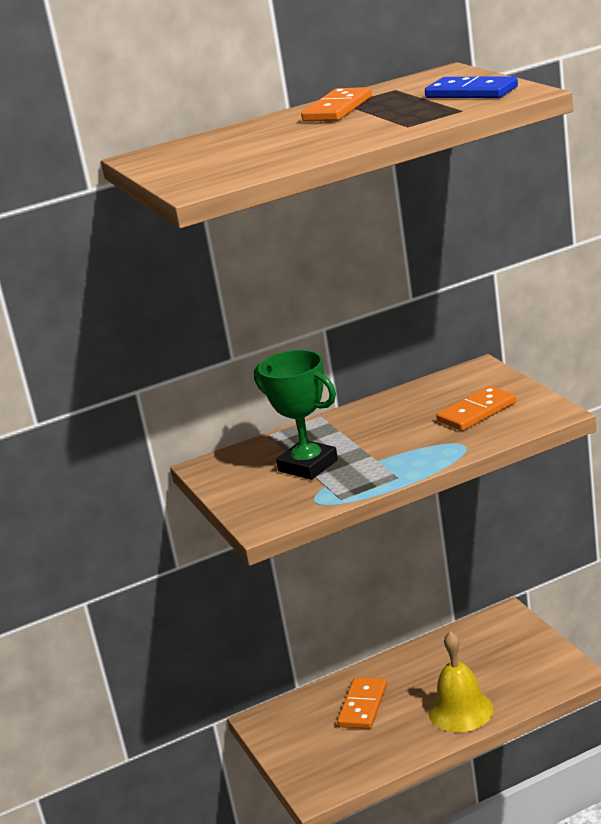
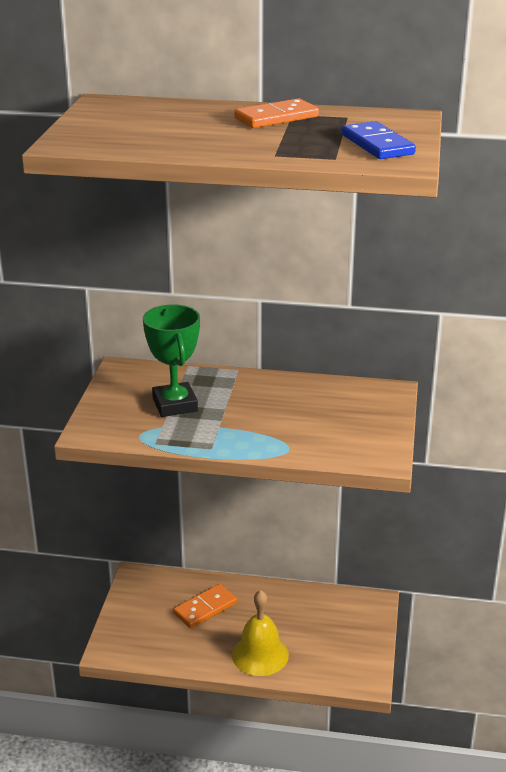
camera: 30 degrees right, 5 degrees up
orange domino [436,386,516,431] -> none

